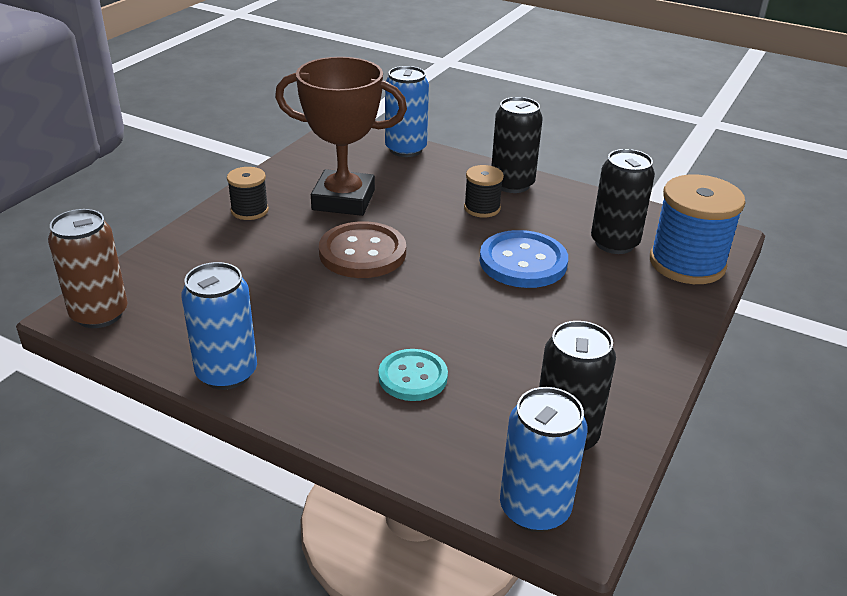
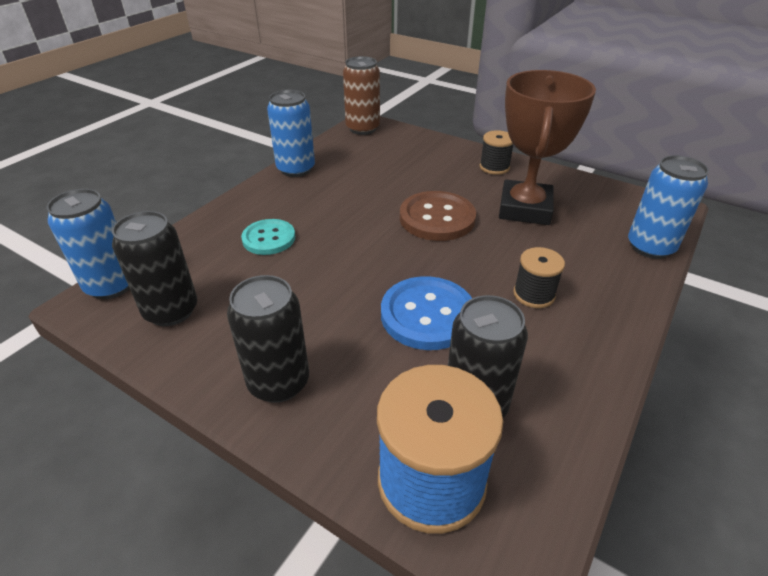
camera: 95 degrees right, 5 degrees up
black can [491,97,543,193] -> black can moved to [227,275,309,403]

